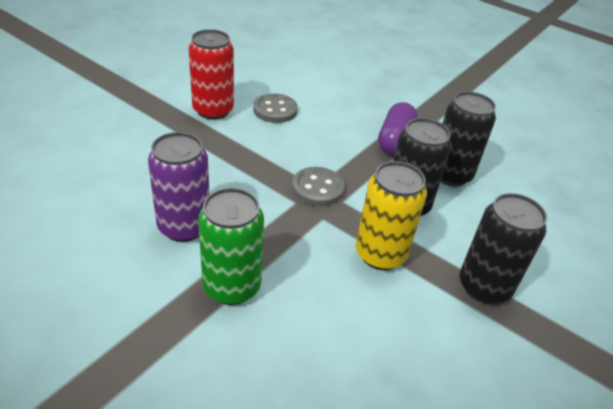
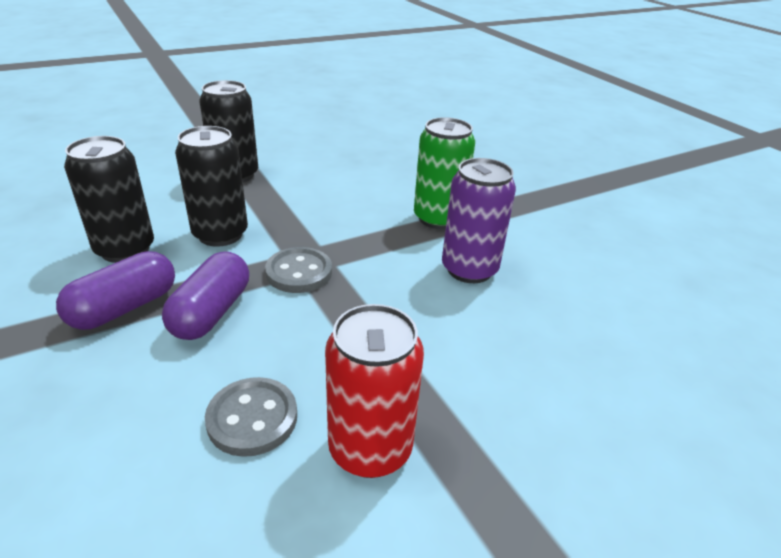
camera: 155 degrees left, 5 degrees down
yellow can [356,161,427,270] -> none
none -> purple capsule [162,252,249,340]

